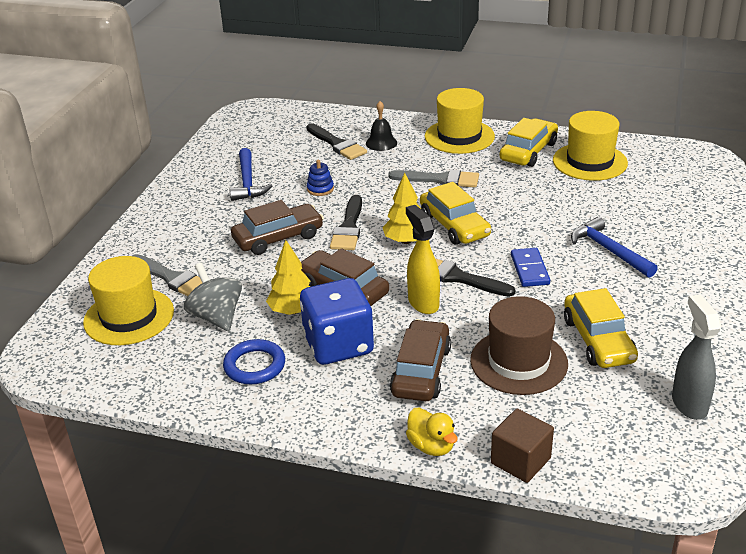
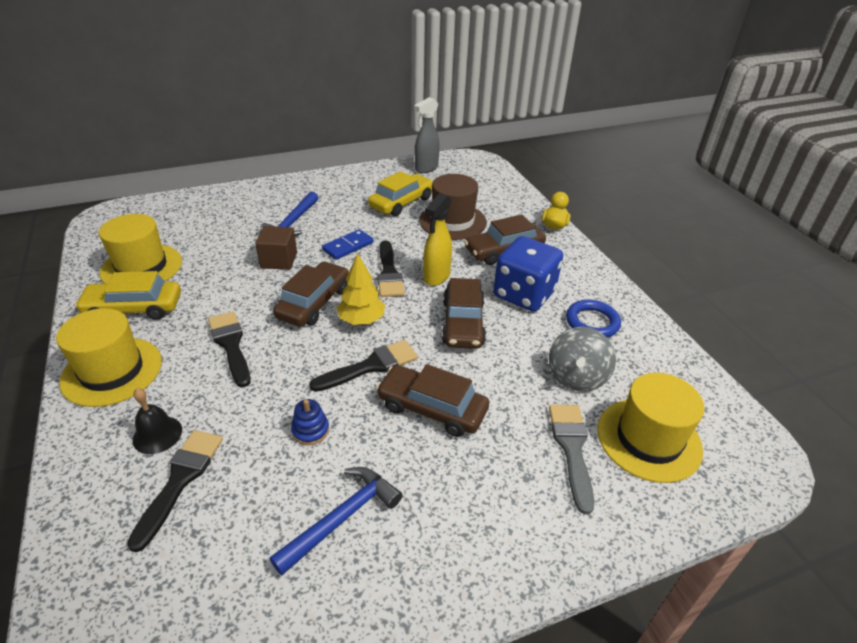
camera: 130 degrees left, 5 degrees up
yellow tree [266,240,310,315] -> none
grey brush [388,169,479,187] -> black brush [208,311,251,388]
yellow car [420,182,491,245] -> brown car [273,261,349,327]
brown cube [491,409,554,483] -> brown cube moved to [255,226,297,270]

